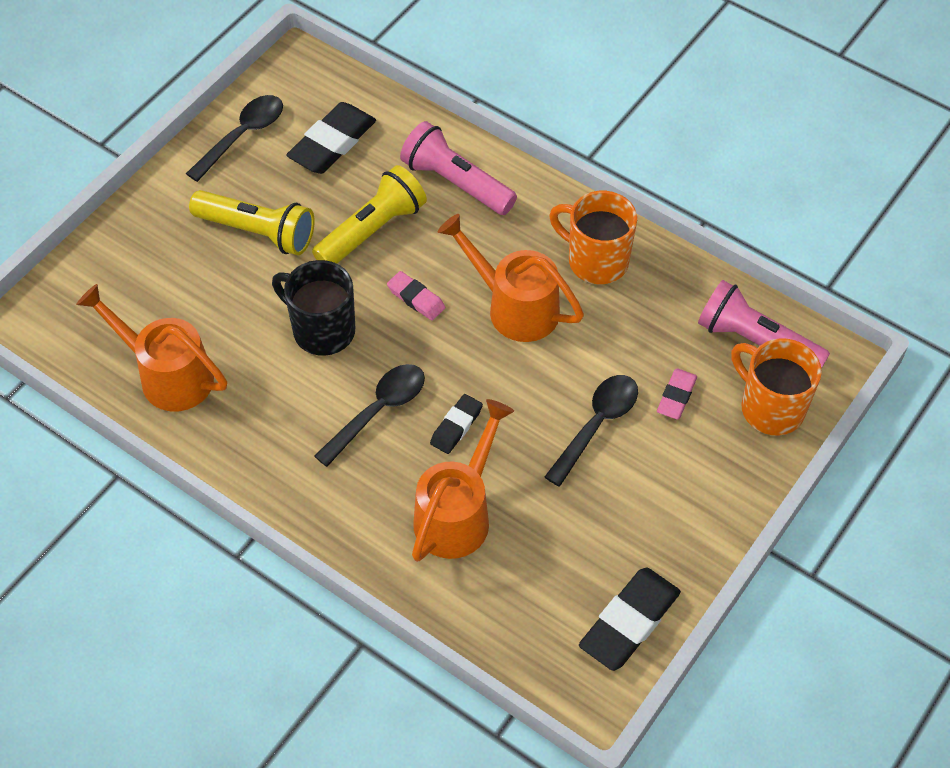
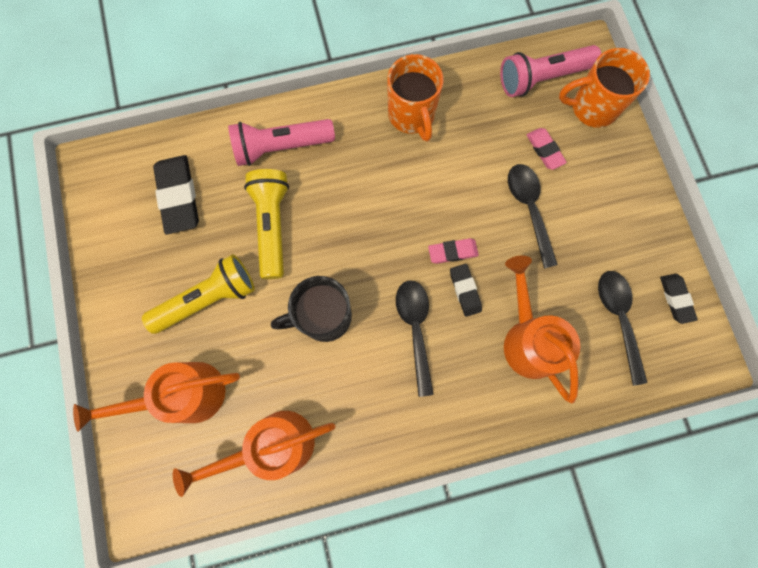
camera: 50 degrees left, 20 degrees up
black spoon [186,95,283,182] -> black spoon moved to [598,271,648,386]
pink eraser [387,271,445,321] -> pink eraser moved to [428,238,479,264]
orange watering can [438,214,584,342] -> orange watering can moved to [73,362,240,432]
orange mug [549,191,637,284] -> orange mug turned 90 degrees counterclockwise [387,54,443,141]
black eraser [579,568,681,671] -> black eraser [660,274,698,324], size x0.57

